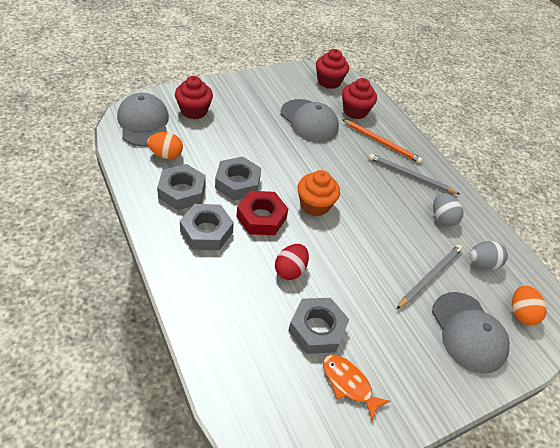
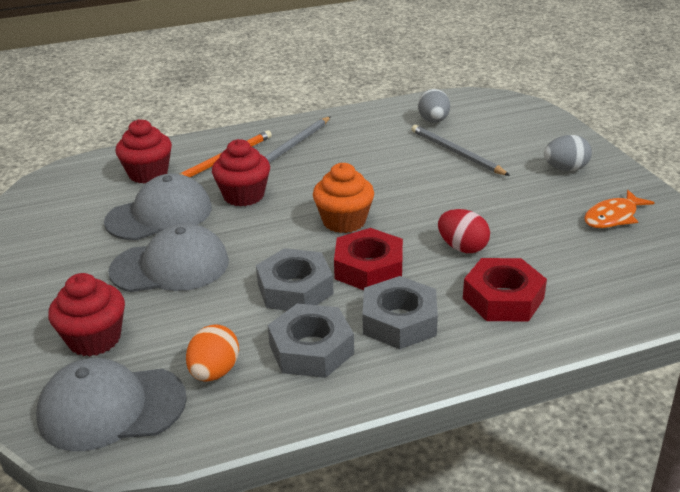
camera: 75 degrees left, 15 degrees down
grey nut [288,298,349,354] -> none
red cupcake [316,49,349,89] -> red cupcake moved to [212,139,270,207]
grey cap [432,292,510,374] -> grey cap moved to [108,223,229,292]
grey egg [433,193,463,226] -> grey egg moved to [544,135,592,171]
orange egg [512,285,547,325] -> none
none -> red nut [463,258,547,322]

